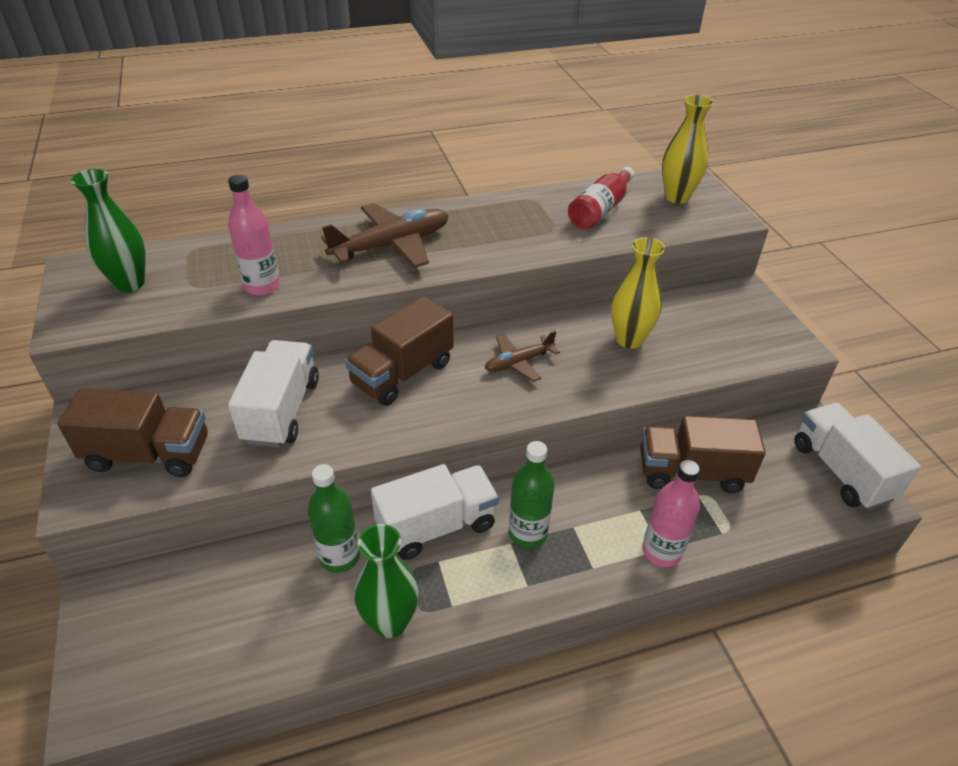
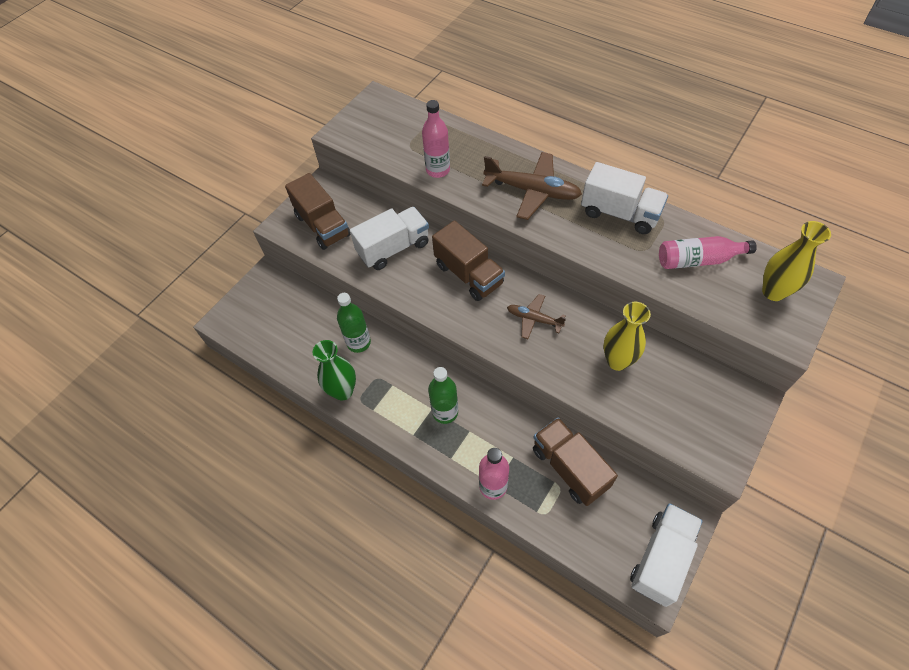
camera: 55 degrees right, 15 degrees up
green vase [71,169,146,292] -> none
brown truck [345,296,454,406] -> brown truck turned 135 degrees counterclockwise [432,220,505,301]
white truck [371,464,499,560] -> white truck moved to [581,162,668,234]
red bottle [568,167,635,229] -> pink bottle [659,236,757,269]

